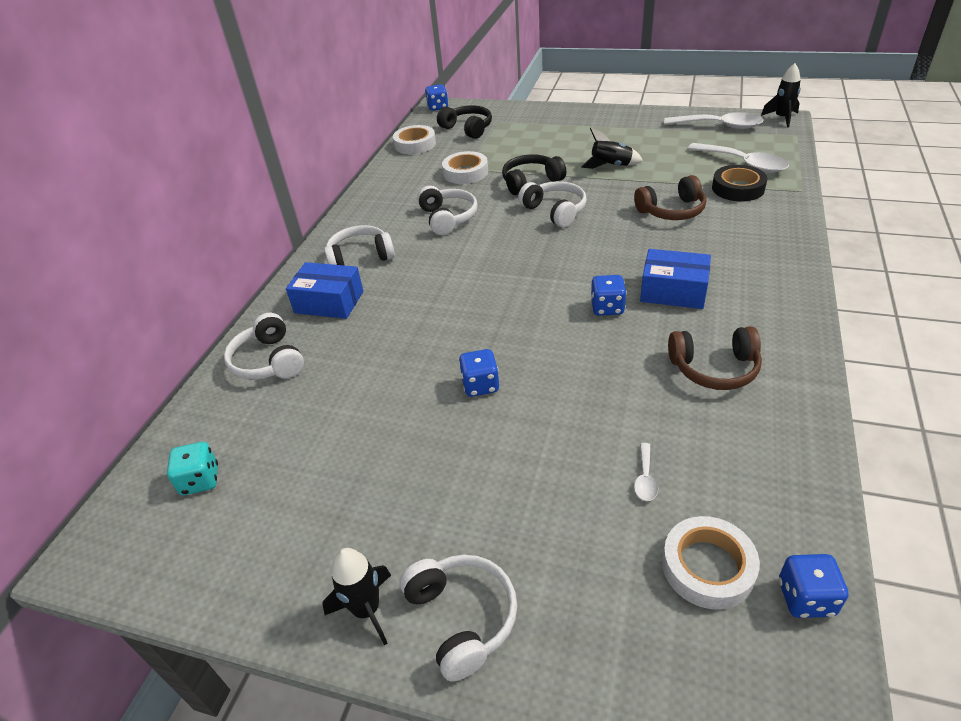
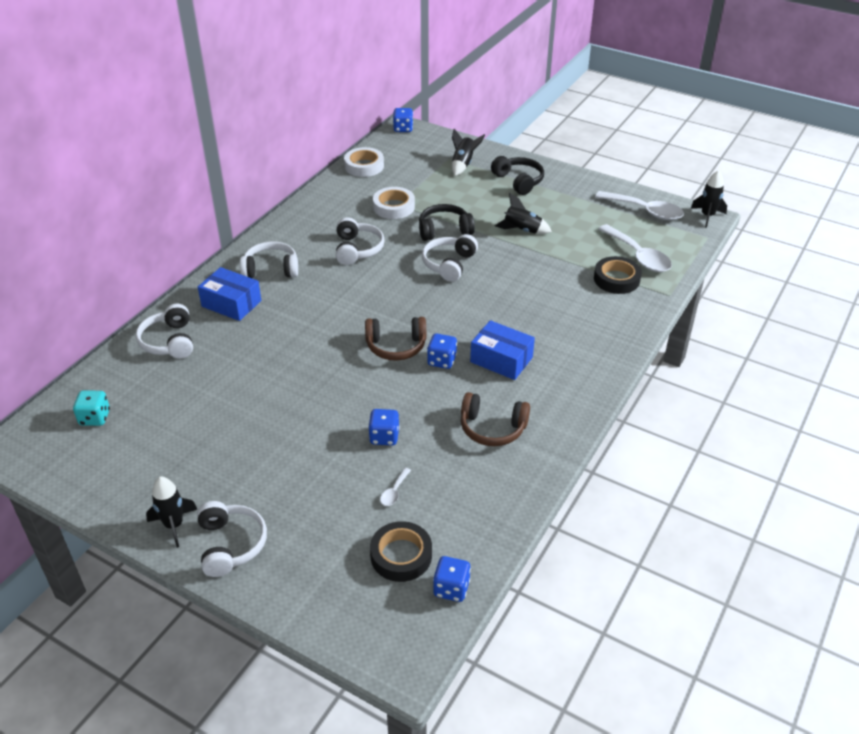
camera: 10 degrees right, 0 degrees up
black headphones [437,105,492,139] -> black headphones moved to [491,156,544,195]
blue dice [459,349,499,397] -> blue dice moved to [368,409,400,445]
white headphones [518,181,587,227] -> white headphones turned 135 degrees counterclockwise [422,234,478,282]
brown headphones [634,175,706,220] -> brown headphones moved to [365,317,426,361]
white tape [662,516,760,610] -> black tape [370,521,432,582]
none -> black rocket [452,129,485,176]

